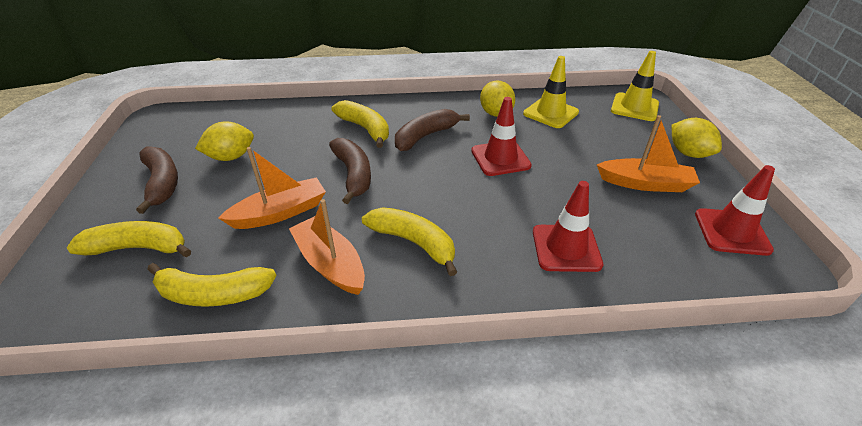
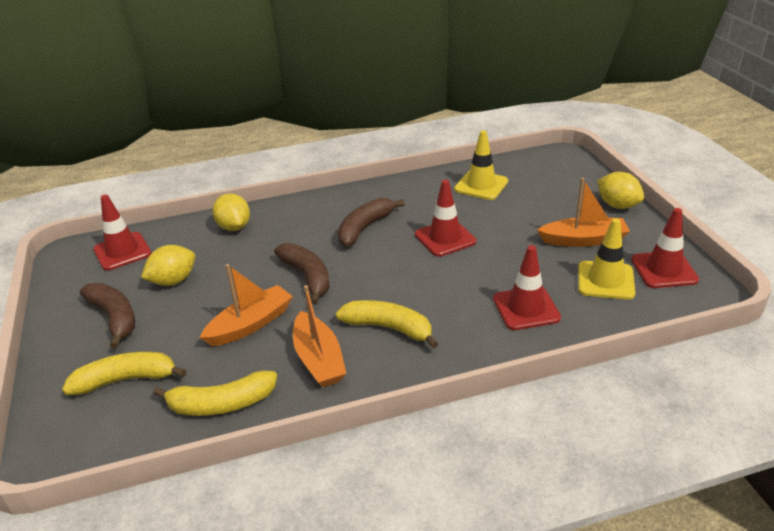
camera: 10 degrees left, 5 degrees down
orange boat [289,199,365,295] -> orange boat turned 150 degrees counterclockwise [293,285,347,387]
yellow banana [332,100,389,148] -> none
yellow lemon [480,81,515,117] -> yellow lemon moved to [212,193,250,231]
yellow traffic cone [611,51,659,121] -> yellow traffic cone moved to [578,218,635,300]
none -> red traffic cone [93,194,152,271]

